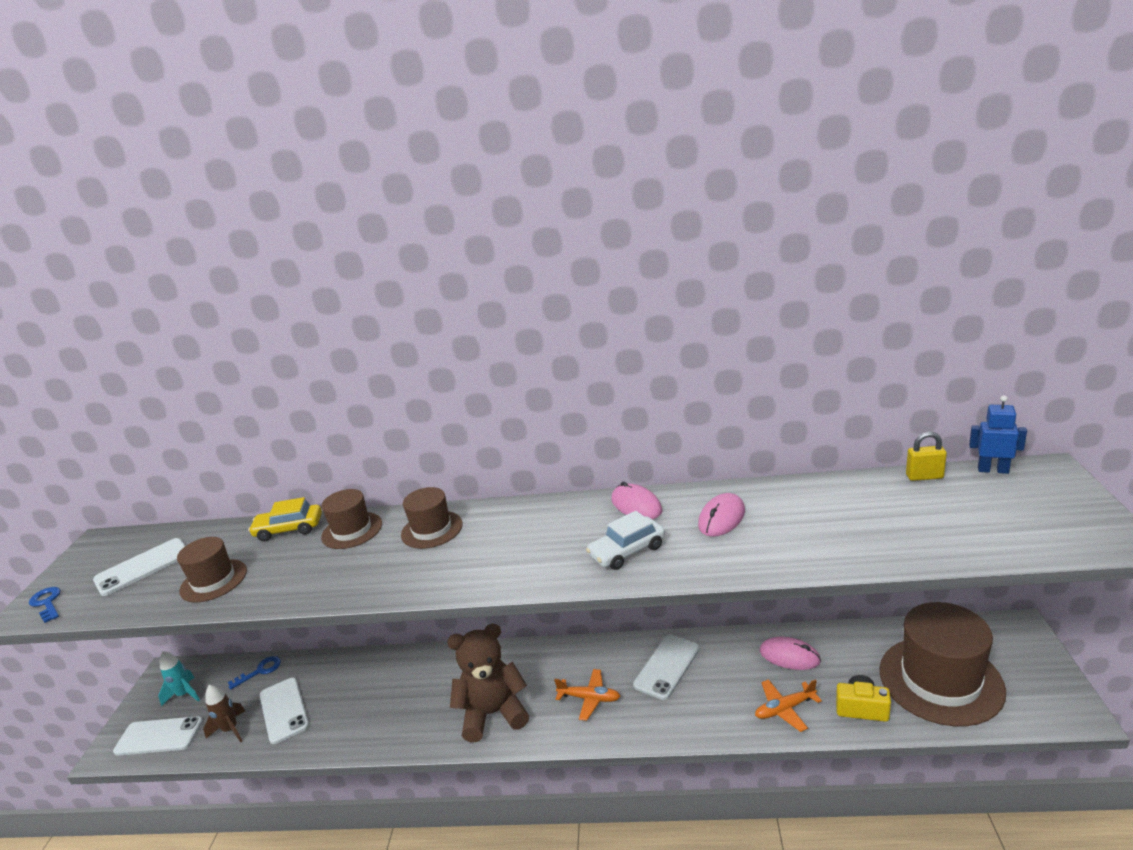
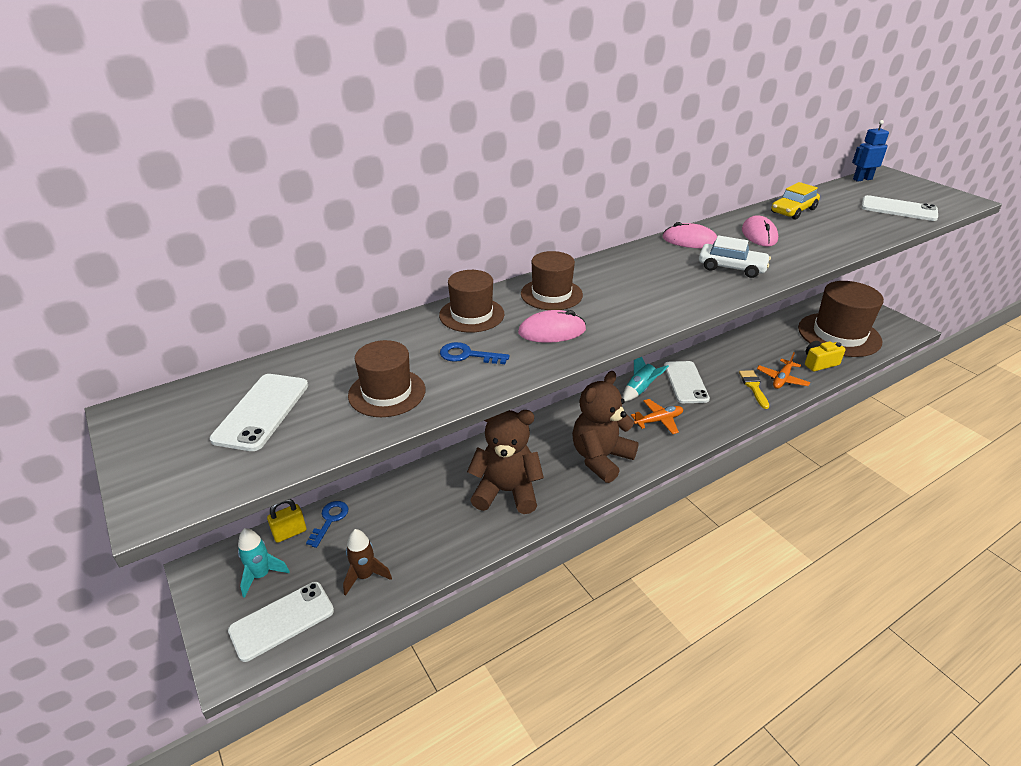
camera: 40 degrees left, 10 degrees up
blue key [29,587,61,623] -> blue key moved to [440,342,510,364]
yellow car [248,497,322,541] -> yellow car moved to [771,182,820,220]
white phone [260,678,309,744] -> white phone moved to [861,195,938,221]
white car [586,511,665,570] -> white car turned 90 degrees counterclockwise [699,235,771,278]
pink mouse [760,637,821,670] -> pink mouse moved to [518,310,586,343]
yellow padlock [906,432,947,481] -> yellow padlock moved to [267,499,306,543]
none -> brown teddy bear [467,410,544,514]
none -> turquoise rocket [623,357,669,401]
none -> yellow brush [739,370,769,409]

